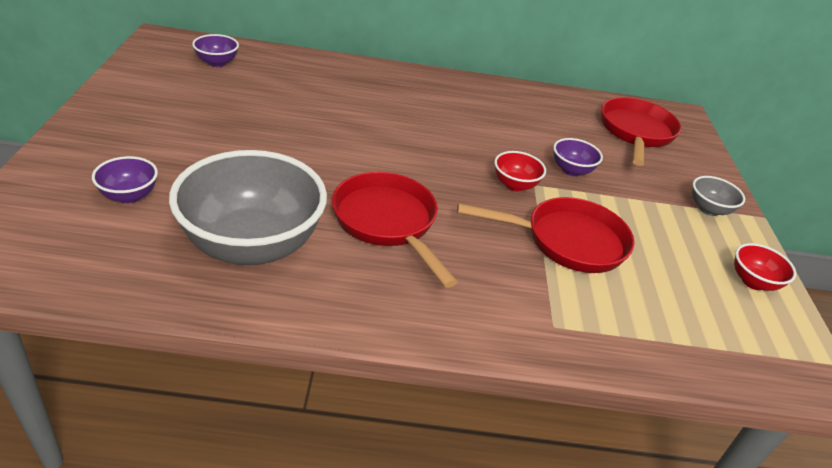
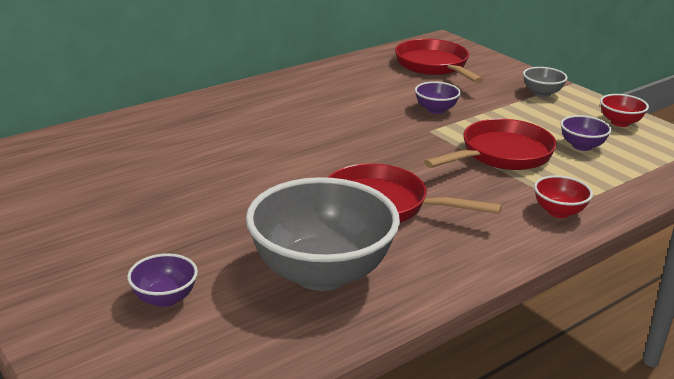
camera: 35 degrees left, 10 degrees down
purple bowl [192,34,239,67] -> purple bowl moved to [560,115,612,151]
red bowl [494,151,546,191] -> red bowl moved to [534,175,593,218]

